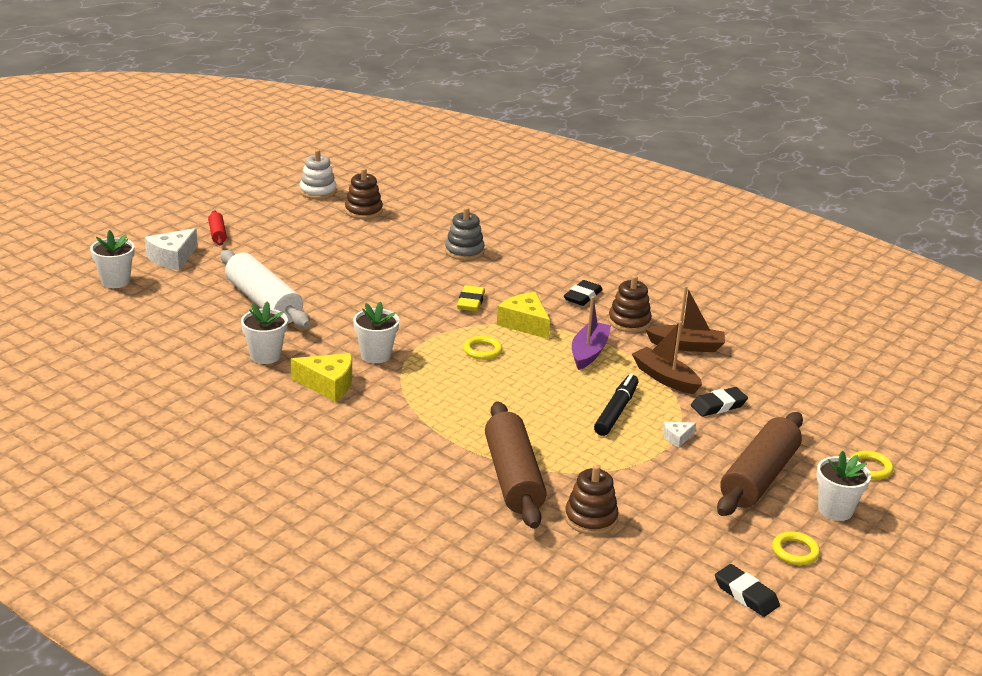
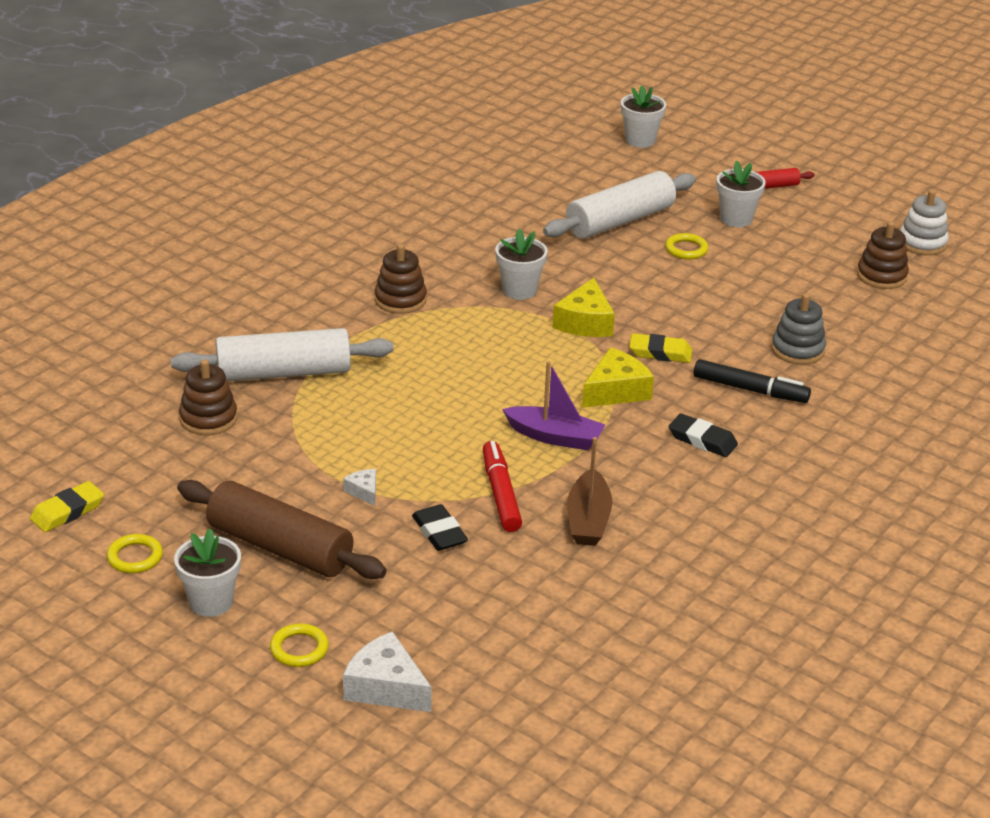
camera: 90 degrees right, 5 degrees up
white cheese [145,228,198,270] -> white cheese moved to [343,631,432,712]
white flower pot [241,302,288,364] -> white flower pot moved to [716,161,766,227]
yellow cheese [291,353,352,402] -> yellow cheese moved to [552,278,615,337]
yellow ring [463,336,503,360] -> yellow ring moved to [665,233,709,260]
brown rolling pin [485,401,547,529] -> white rolling pin [171,328,394,381]
black marker [594,374,638,436] -> black marker moved to [694,359,811,403]
brown stacking toy [608,275,652,333] -> brown stacking toy moved to [375,244,427,314]
brown boat [632,321,702,394] -> red marker [483,441,522,532]
black eraser [715,564,780,617] -> yellow eraser [30,481,104,532]

